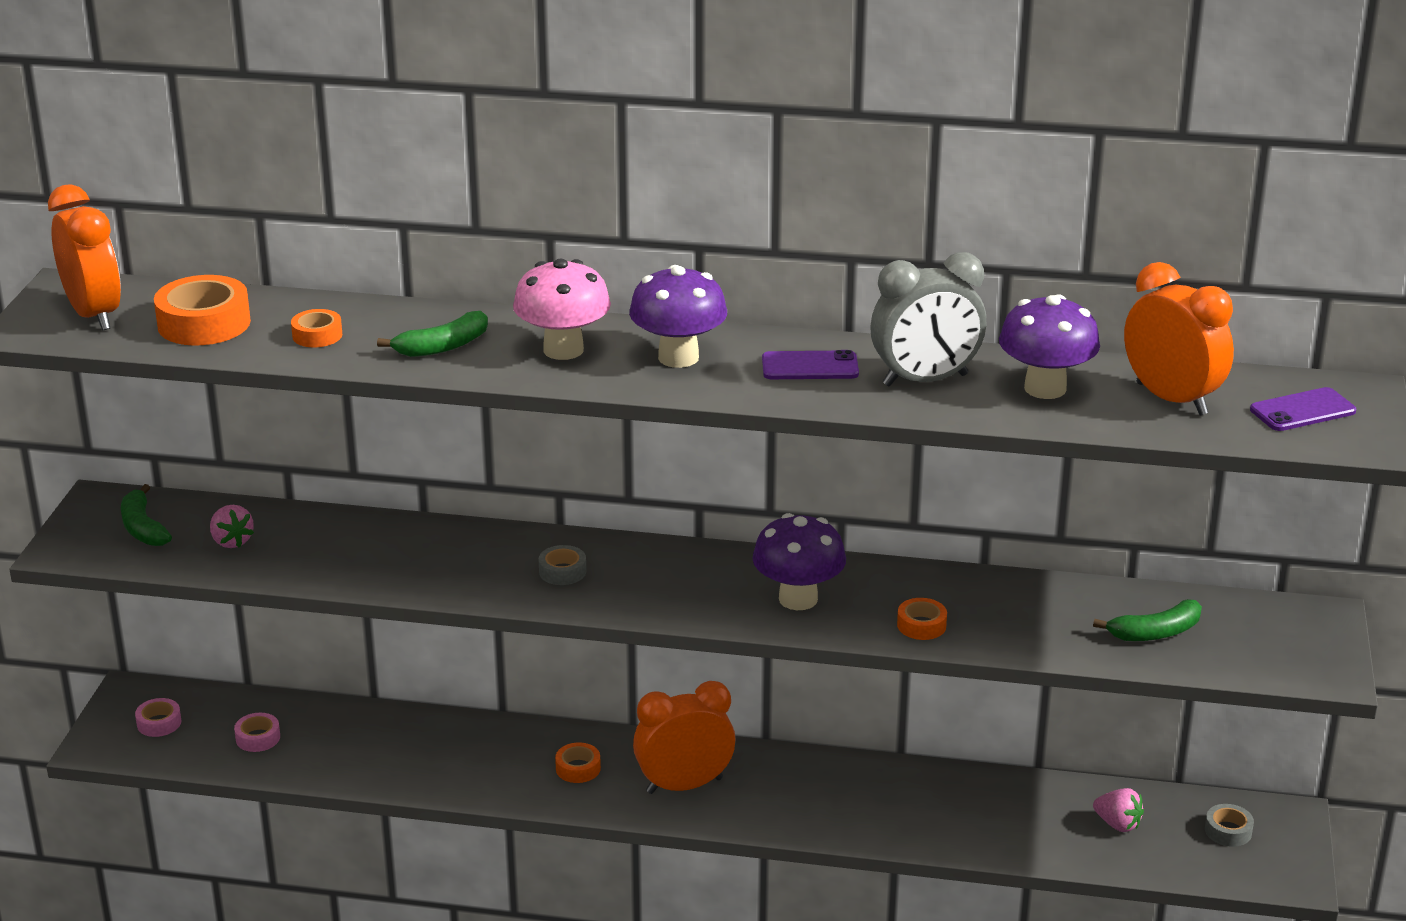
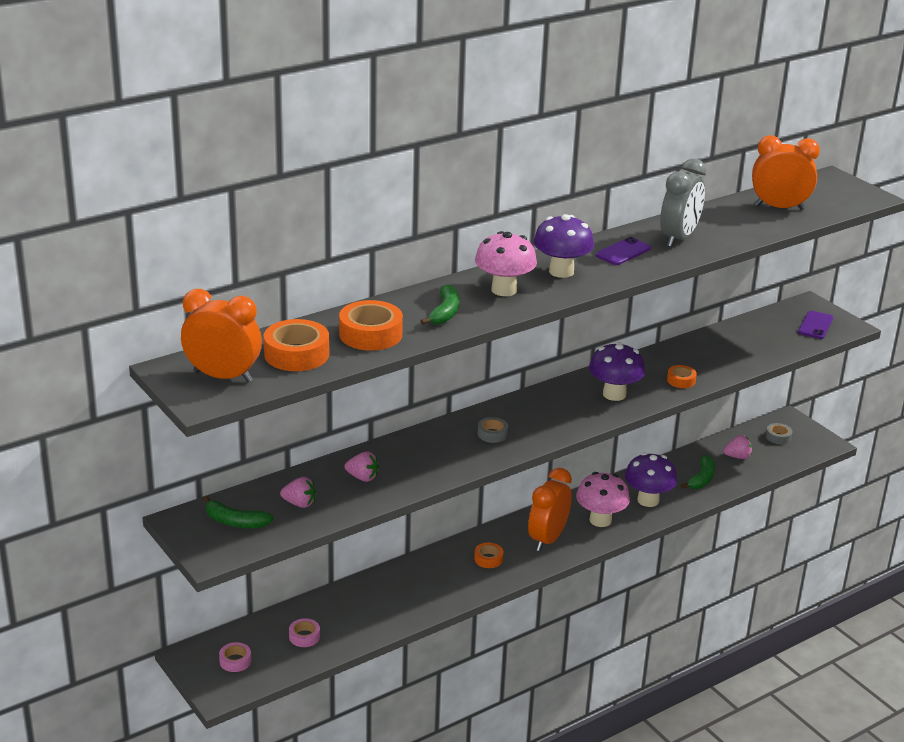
camera: 45 degrees left, 0 degrees up
orange tape [291,309,342,347] -> orange tape [339,300,403,351], size x1.86
purple mushroom [999,295,1100,399] -> purple mushroom moved to [625,452,677,507]
green banana [1093,599,1202,641] -> green banana moved to [681,455,715,489]
purple phone [1250,387,1356,431] -> purple phone moved to [798,311,833,339]
none -> pink strawberry [345,451,379,482]
none -> pink mushroom [576,472,630,527]

